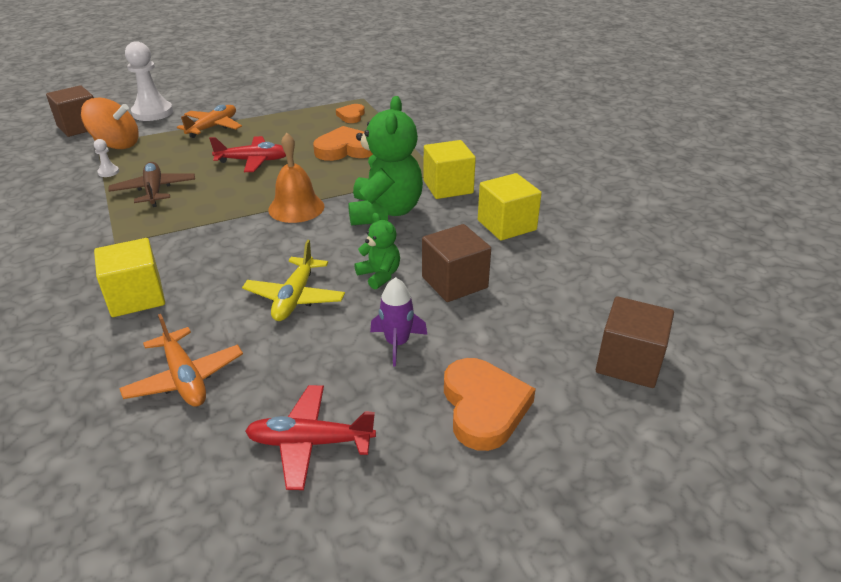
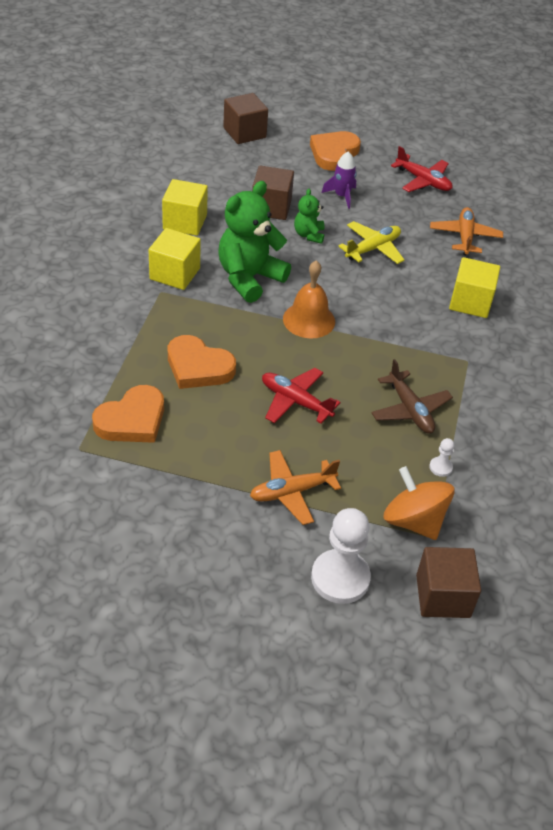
camera: 145 degrees left, 10 degrees up
brown plane [108,162,195,207] -> brown plane turned 45 degrees counterclockwise [371,359,453,434]
orange heart [336,104,365,123] -> orange heart [92,385,164,443], size x1.74

